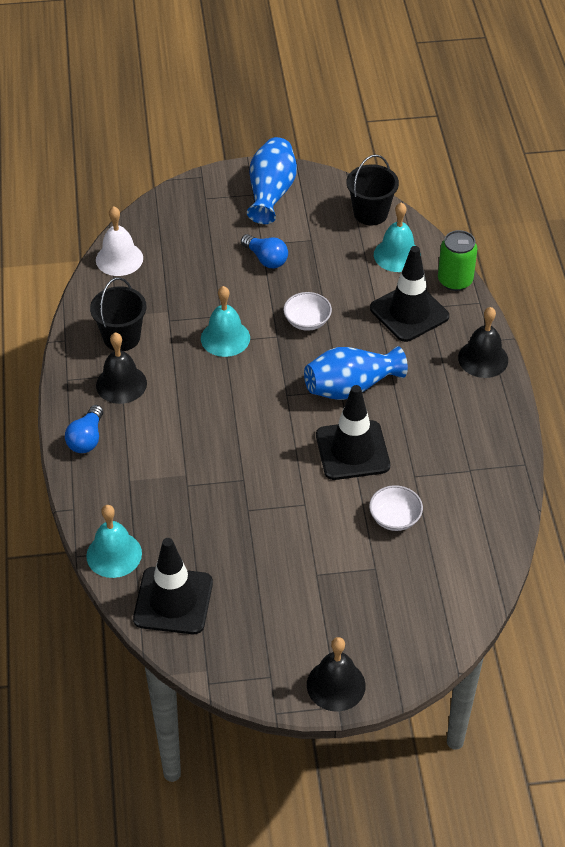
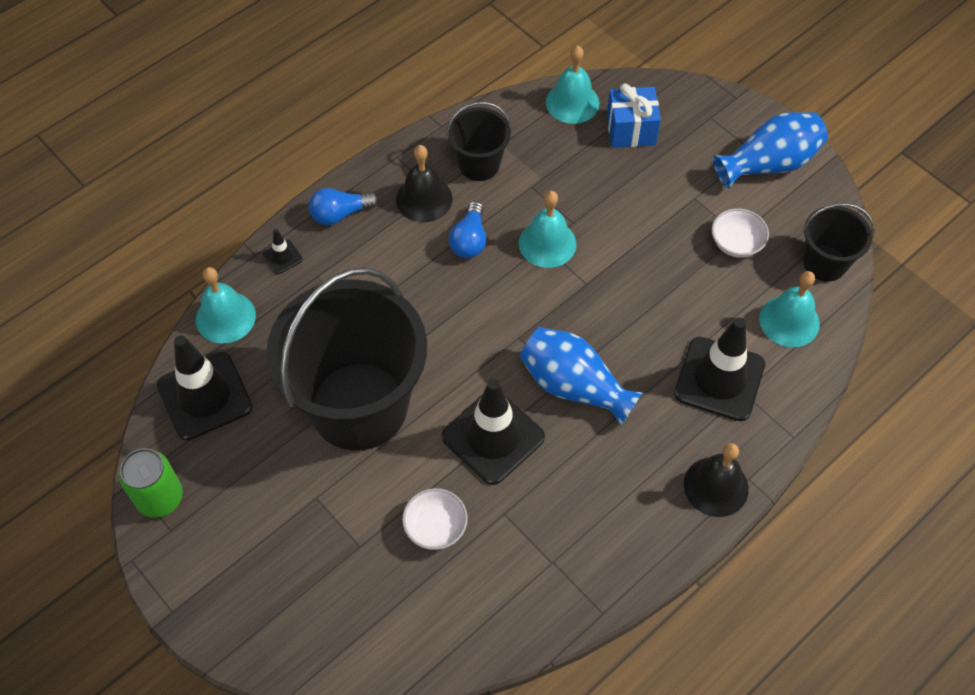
camera: 55 degrees right, 10 degrees up
white bell [96,206,143,276] -> turquoise bell [546,46,599,124]
blue light bulb [241,234,288,268] -> blue light bulb moved to [449,201,486,258]
white bowl [283,292,332,331] -> white bowl moved to [712,208,769,258]
black bell [307,637,366,712] -> none
green can [438,230,477,291] -> green can moved to [119,448,183,518]
none -> black traffic cone [262,229,303,274]
none -> black bucket [266,267,427,450]
none -> blue gift [607,83,661,148]

